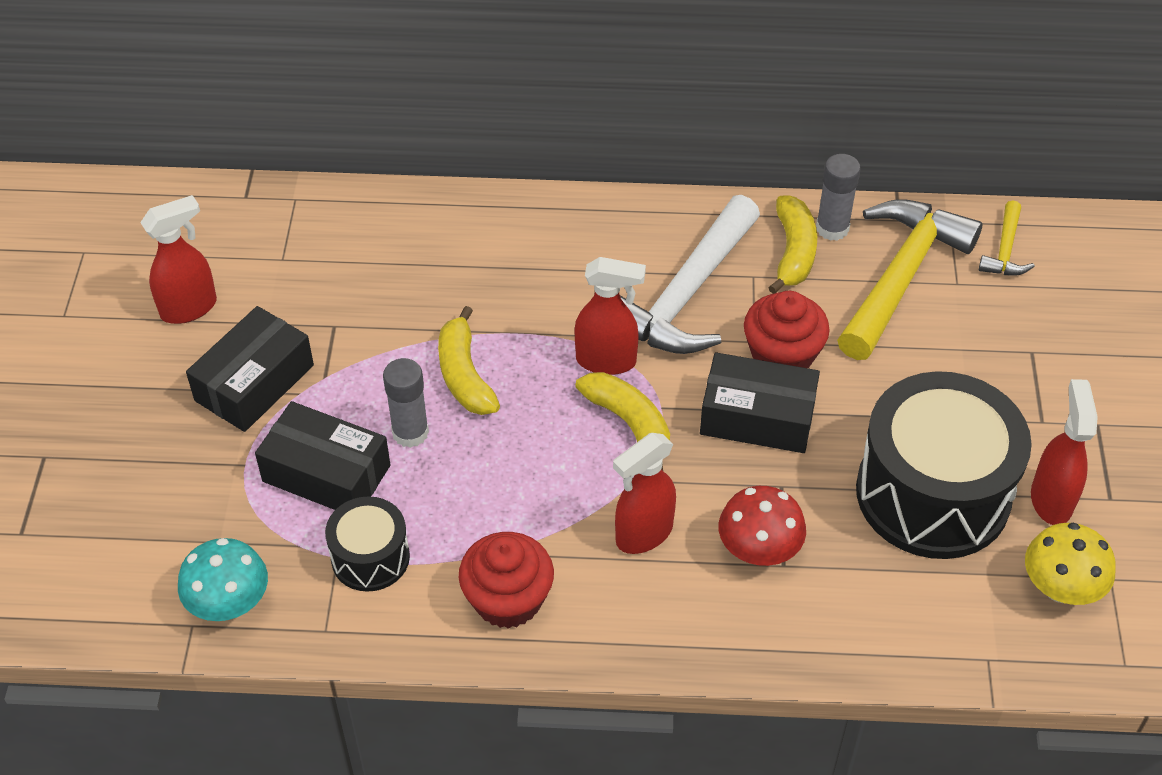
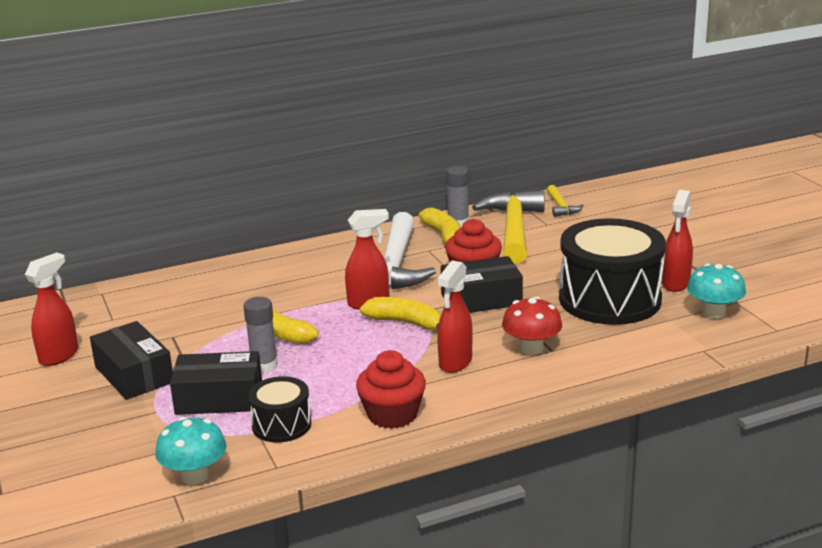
camera: 25 degrees left, 25 degrees down
black box [186,306,314,432] -> black box turned 45 degrees counterclockwise [90,321,173,400]
yellow mushroom [1025,523,1116,605] -> turquoise mushroom [687,263,746,319]
red spray bottle [1031,379,1098,525] -> red spray bottle turned 135 degrees counterclockwise [662,190,693,292]

